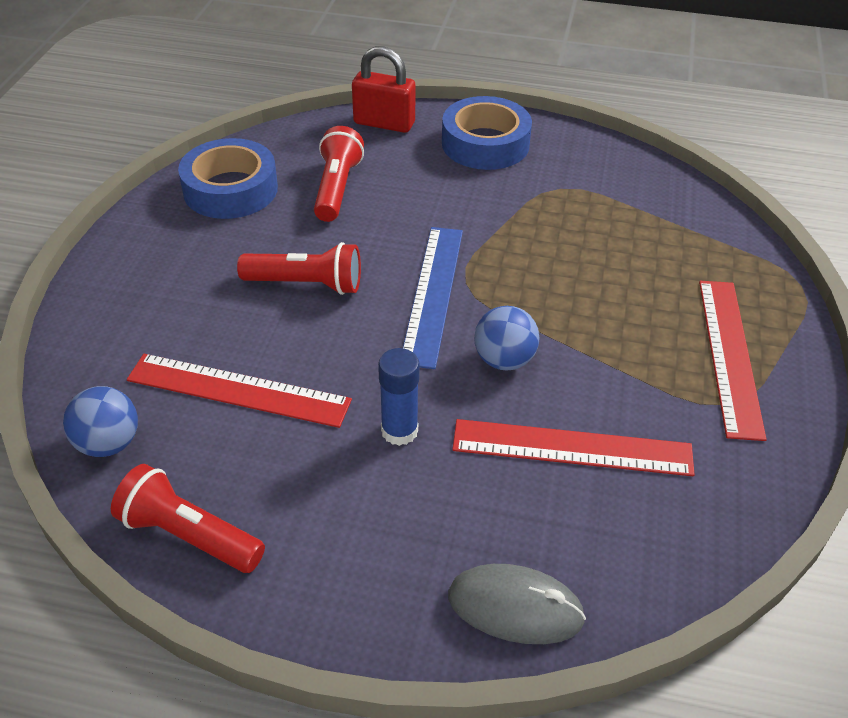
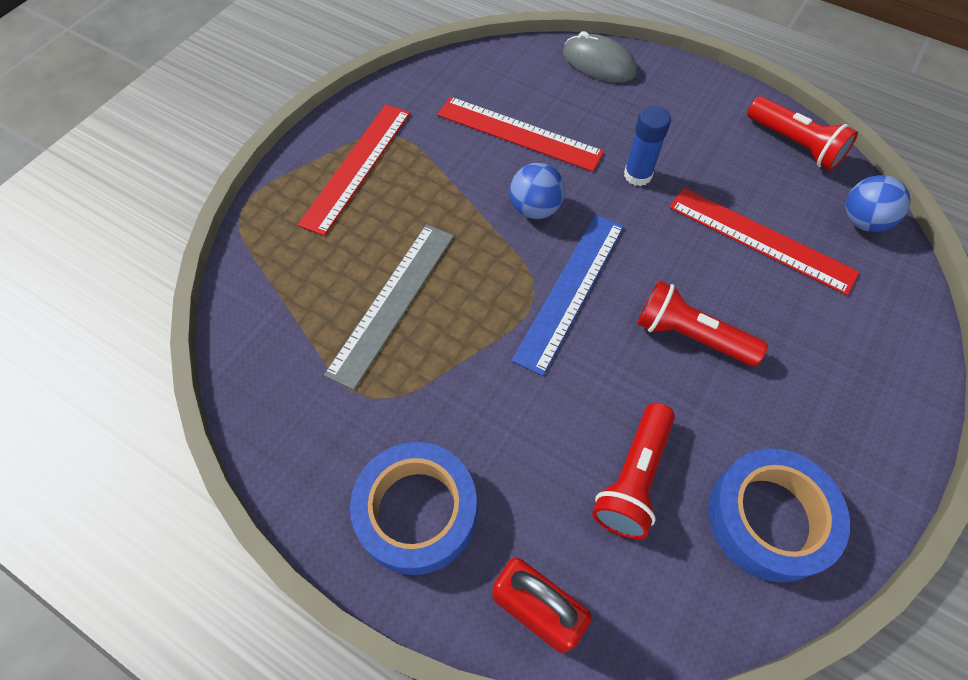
camera: 160 degrees left, 15 degrees up
none -> grey ruler [324,224,454,390]

